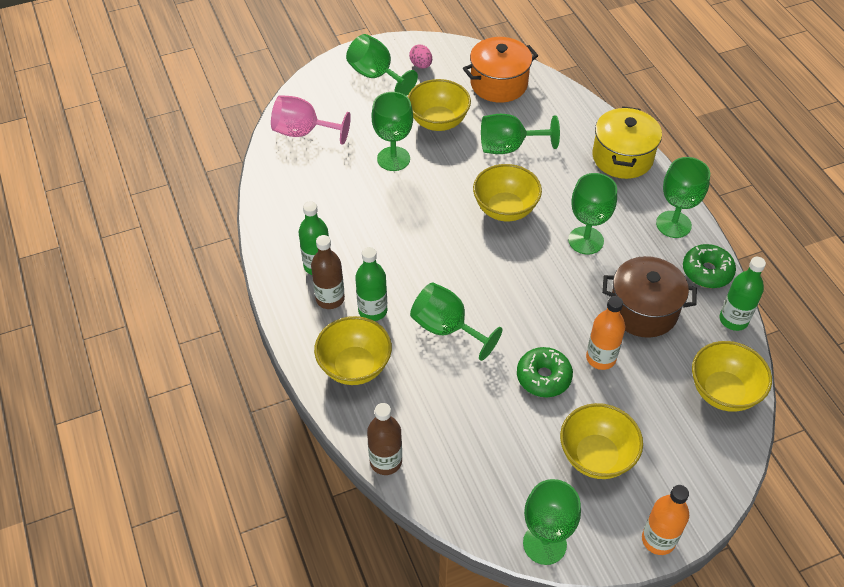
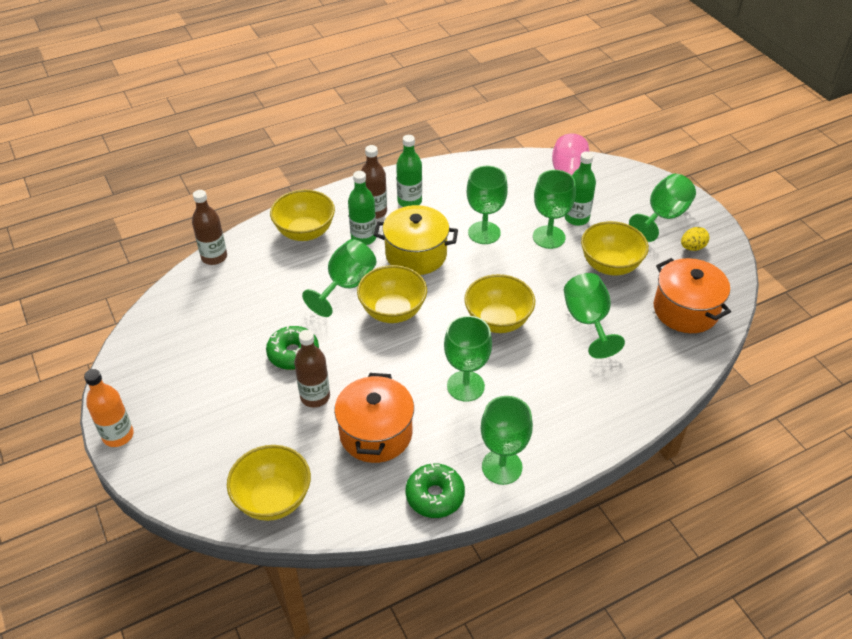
camera: 85 degrees right, 5 degrees down
pink egg [409,45,432,68] -> yellow egg [681,227,709,251]
green goblet [523,479,581,565] -> green goblet moved to [467,166,508,244]
yellow bowl [560,403,643,479] -> yellow bowl moved to [357,265,427,323]
orange bottle [586,296,625,370] -> brown bottle [294,330,330,408]
yellow pot [592,106,662,179] -> yellow pot moved to [374,205,458,275]
brown pot [602,256,697,338] -> orange pot [334,373,414,463]
green bottle [719,257,766,331] -> green bottle moved to [565,151,596,226]

